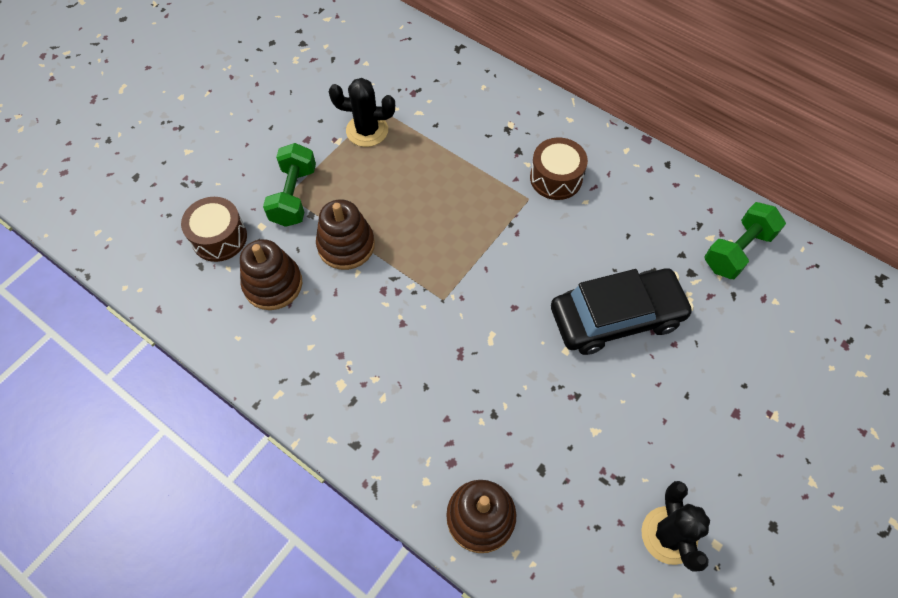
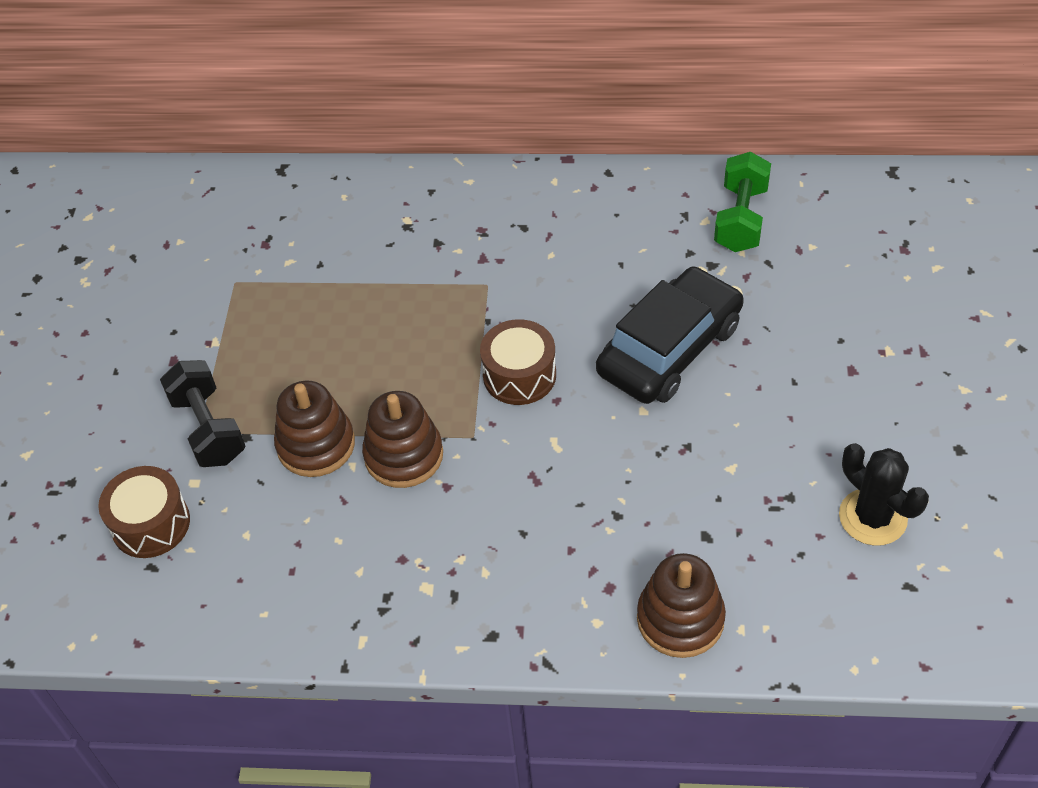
camera: 30 degrees left, 10 degrees down
brown stacking toy [240,239,302,310] -> brown stacking toy moved to [362,391,443,488]
green dumbbell [263,143,316,227] -> black dumbbell [160,360,246,467]
black cactus [329,78,395,147] -> none
brown drum [530,137,588,200] -> brown drum moved to [480,319,556,405]

